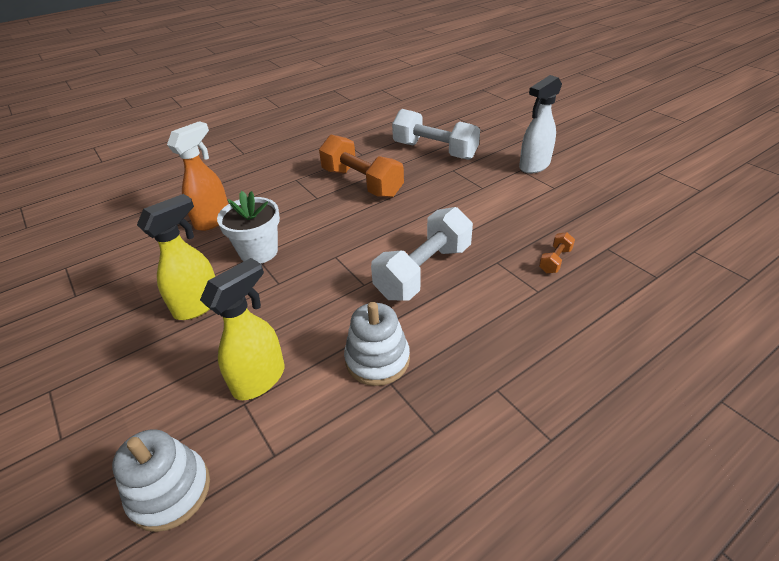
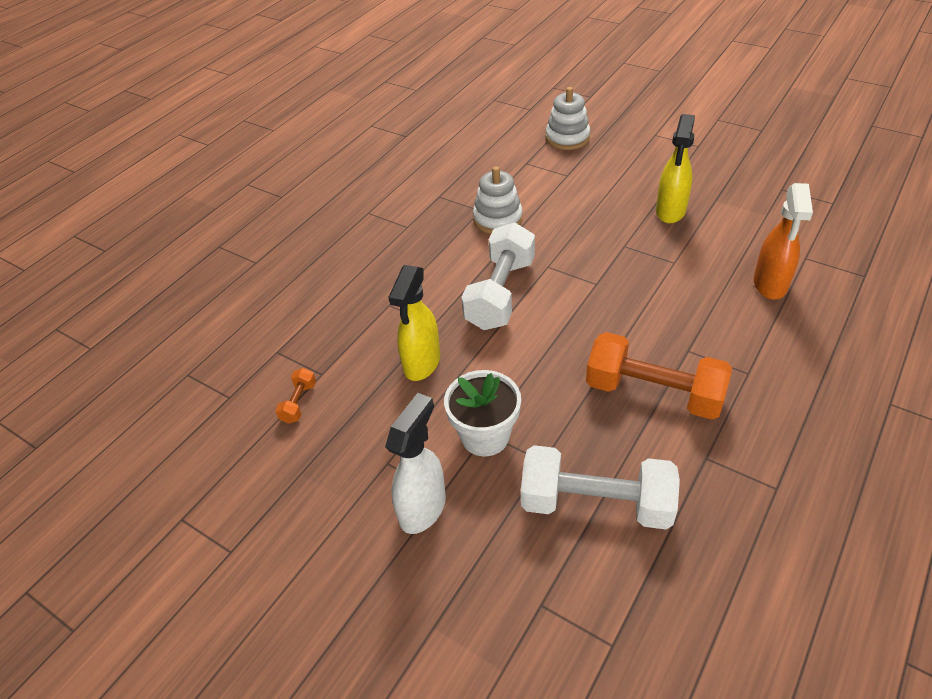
camera: 160 degrees right, 5 degrees up
yellow spray bottle [200,258,285,400] -> yellow spray bottle moved to [388,265,440,381]
white flower pot [217,191,280,264] -> white flower pot moved to [444,370,521,457]
orange dumbbell [539,232,575,273] -> orange dumbbell moved to [275,368,316,424]

